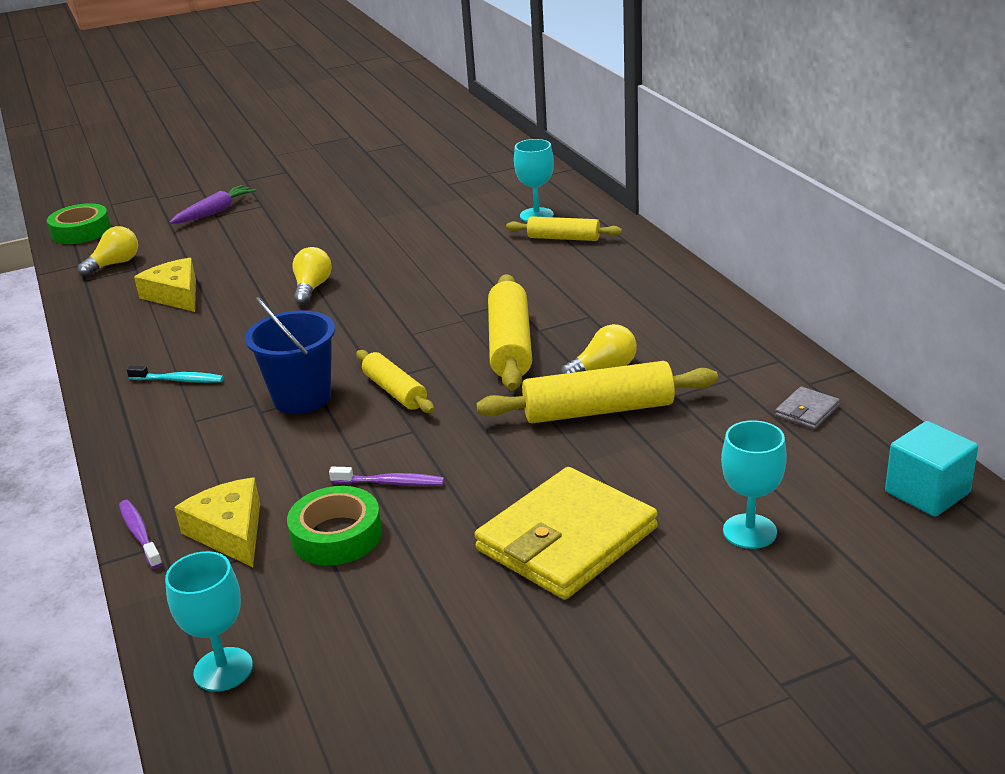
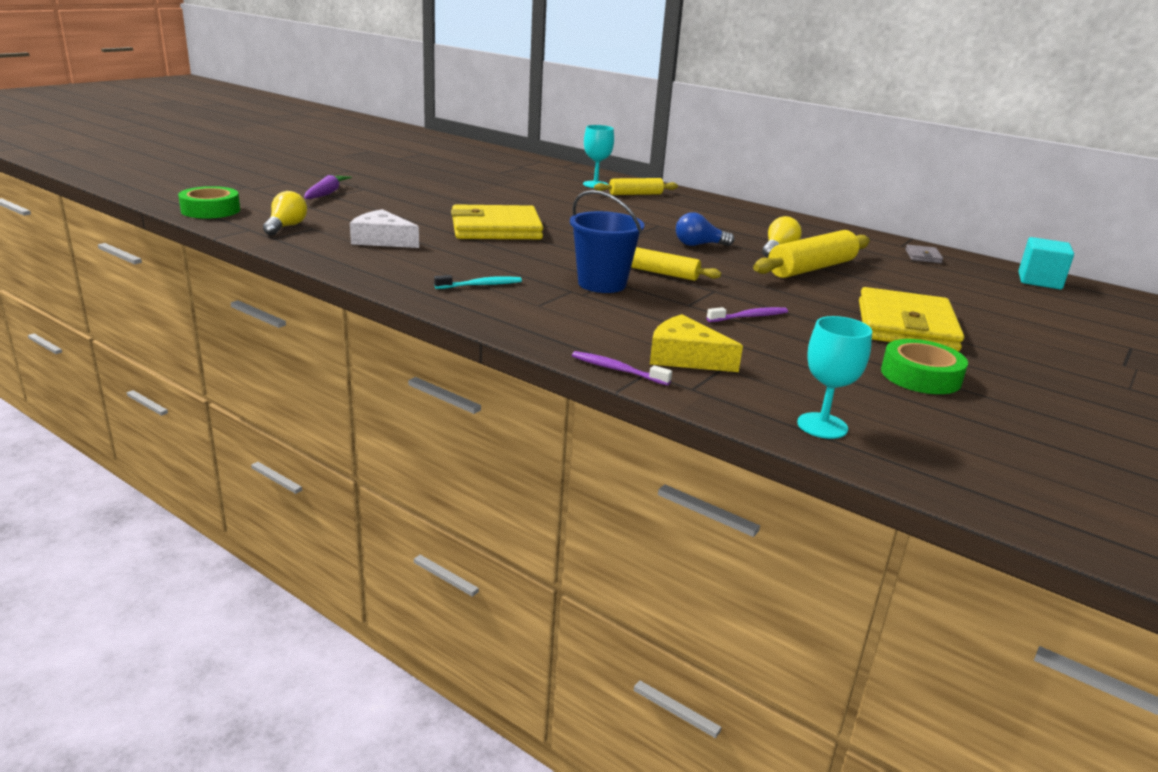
camera: 35 degrees left, 5 degrees down
yellow cheese [134,258,196,312] -> white cheese [350,209,419,248]
green tape [287,486,382,566] -> green tape moved to [881,339,968,394]
yellow light bulb [293,247,332,305] -> yellow wallet [451,204,543,239]
yellow rolling pin [488,274,532,391] -> blue light bulb [676,212,734,246]
turquoise goblet [721,420,787,549] -> none

